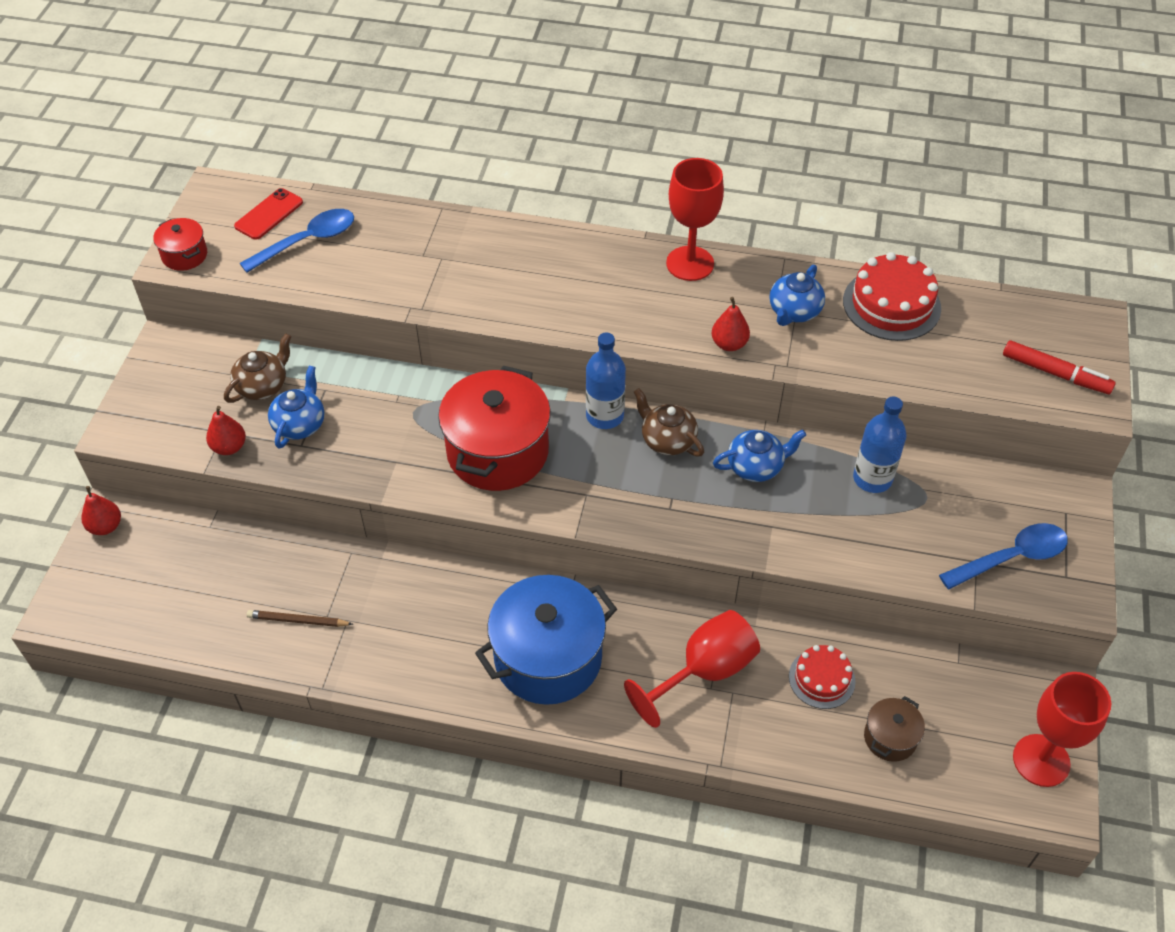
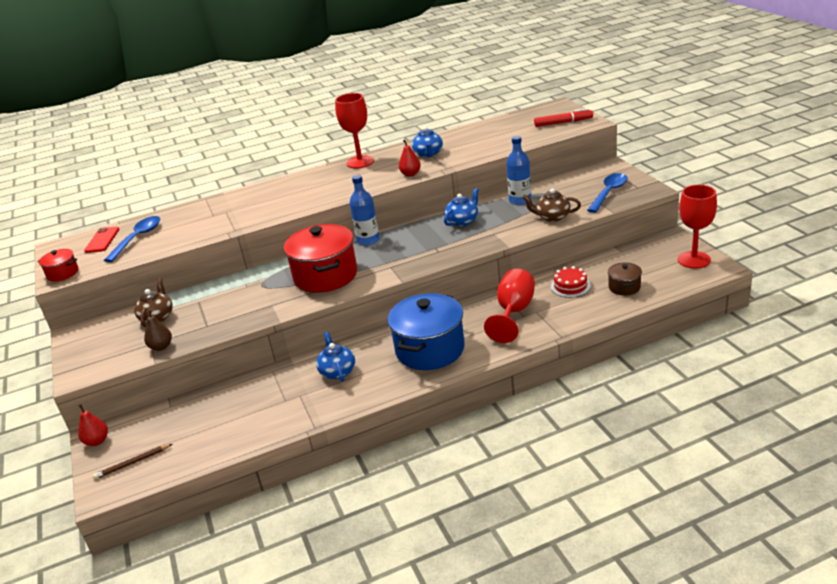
camera: 30 degrees left, 20 degrees down
red pear [206,406,246,455] -> brown pear [144,309,172,351]
brown pencil [247,610,353,627] -> brown pencil moved to [93,444,172,480]
blue teapot [268,366,324,449] -> blue teapot moved to [316,332,355,382]
brown teapot [634,388,704,456] -> brown teapot moved to [522,188,581,222]
red cake [843,252,941,341] -> none

